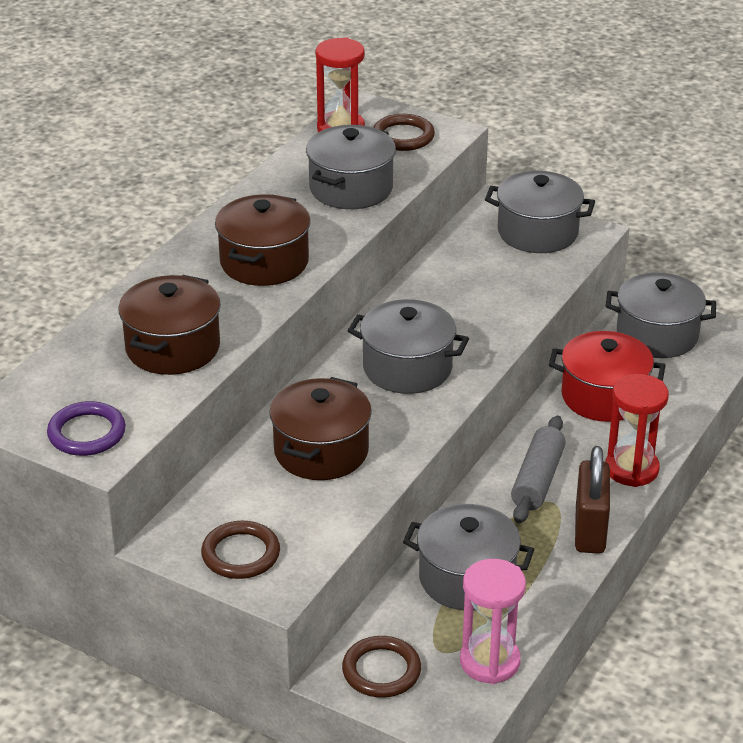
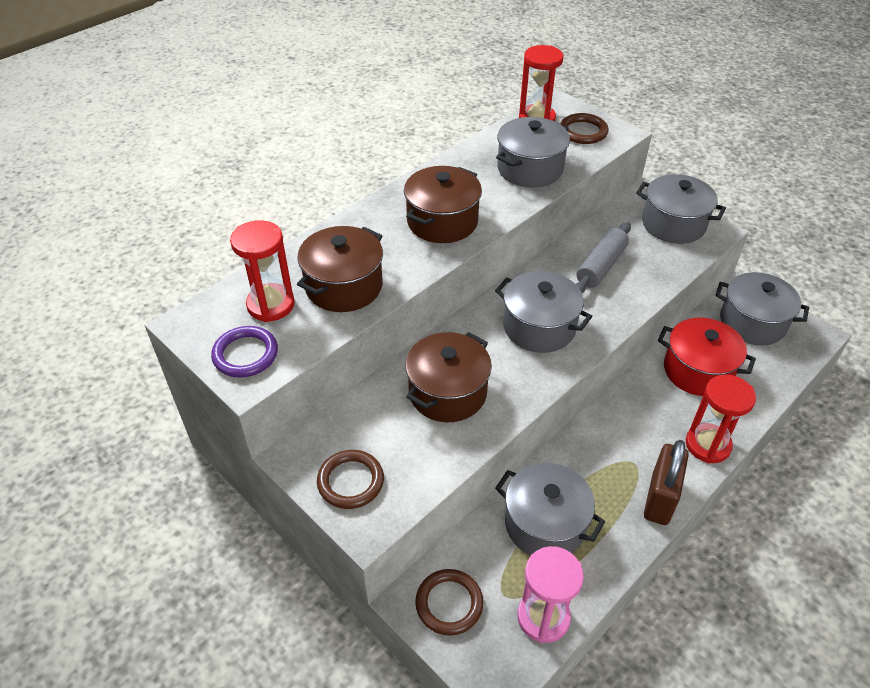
camera: 15 degrees right, 10 degrees up
grey rolling pin [511,416,566,524] -> grey rolling pin moved to [576,222,631,294]
none -> red hourglass [230,220,295,322]

